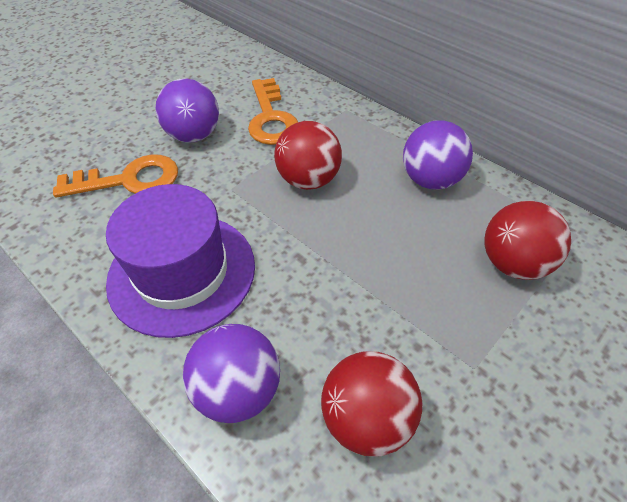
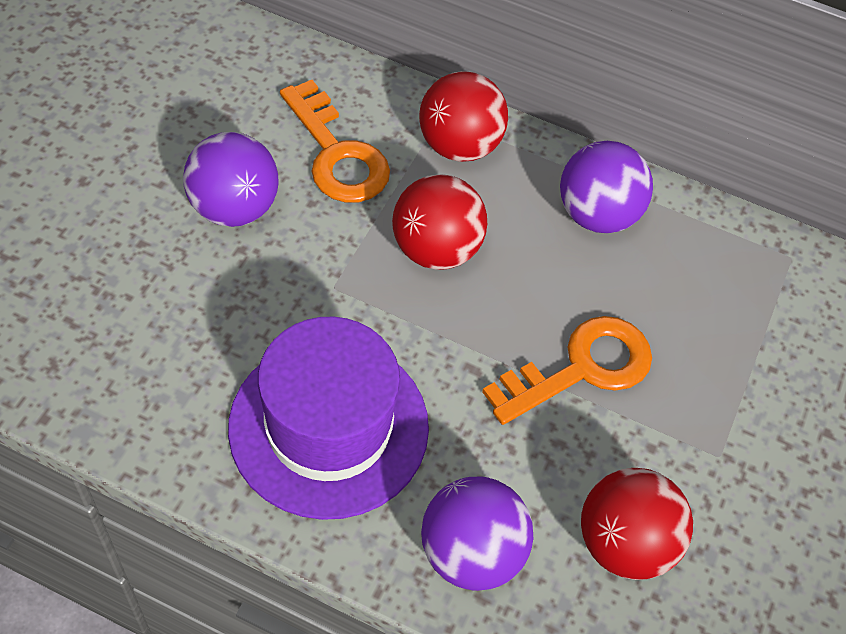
camera: 25 degrees left, 5 degrees up
orange key [53,154,178,198] -> orange key moved to [482,316,652,425]
red ball [484,201,571,280] -> red ball moved to [419,71,508,162]

